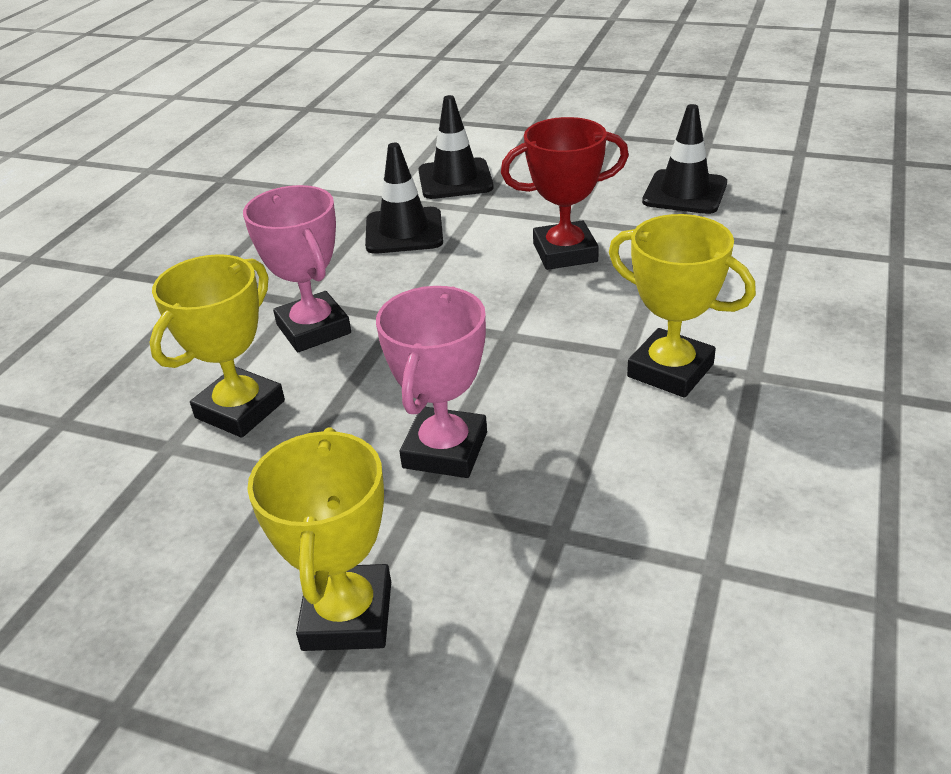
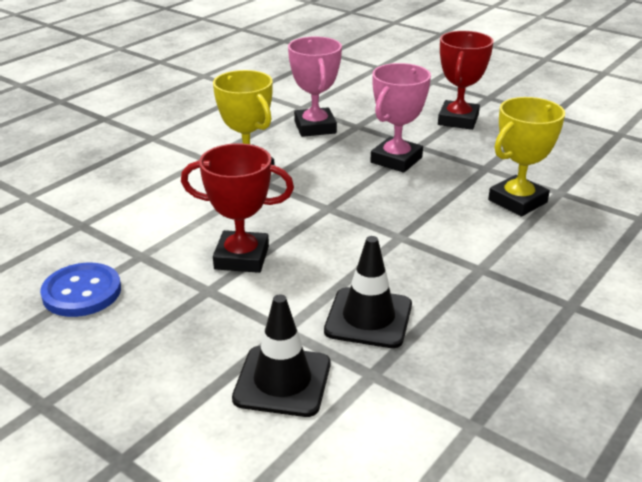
camera: 165 degrees left, 5 degrees down
pink trophy [243,185,351,352] -> pink trophy moved to [288,36,342,137]
yellow trophy [247,427,391,651] -> red trophy [438,31,494,130]
black traffic cone [642,104,727,214] -> blue button [40,263,121,317]

